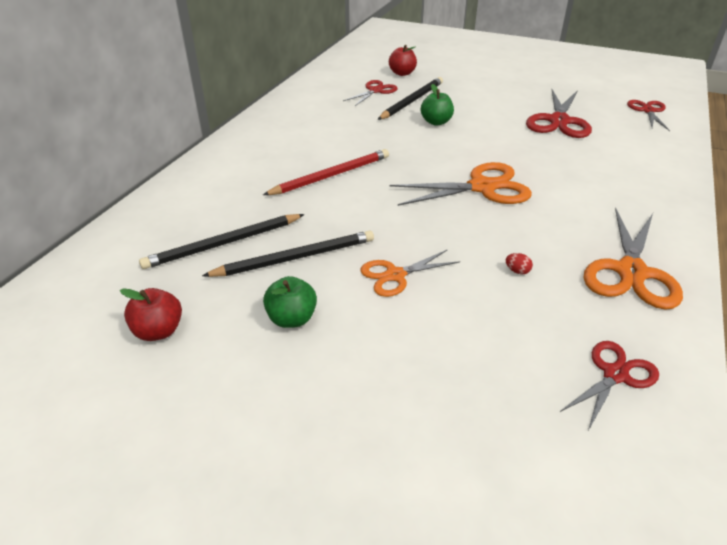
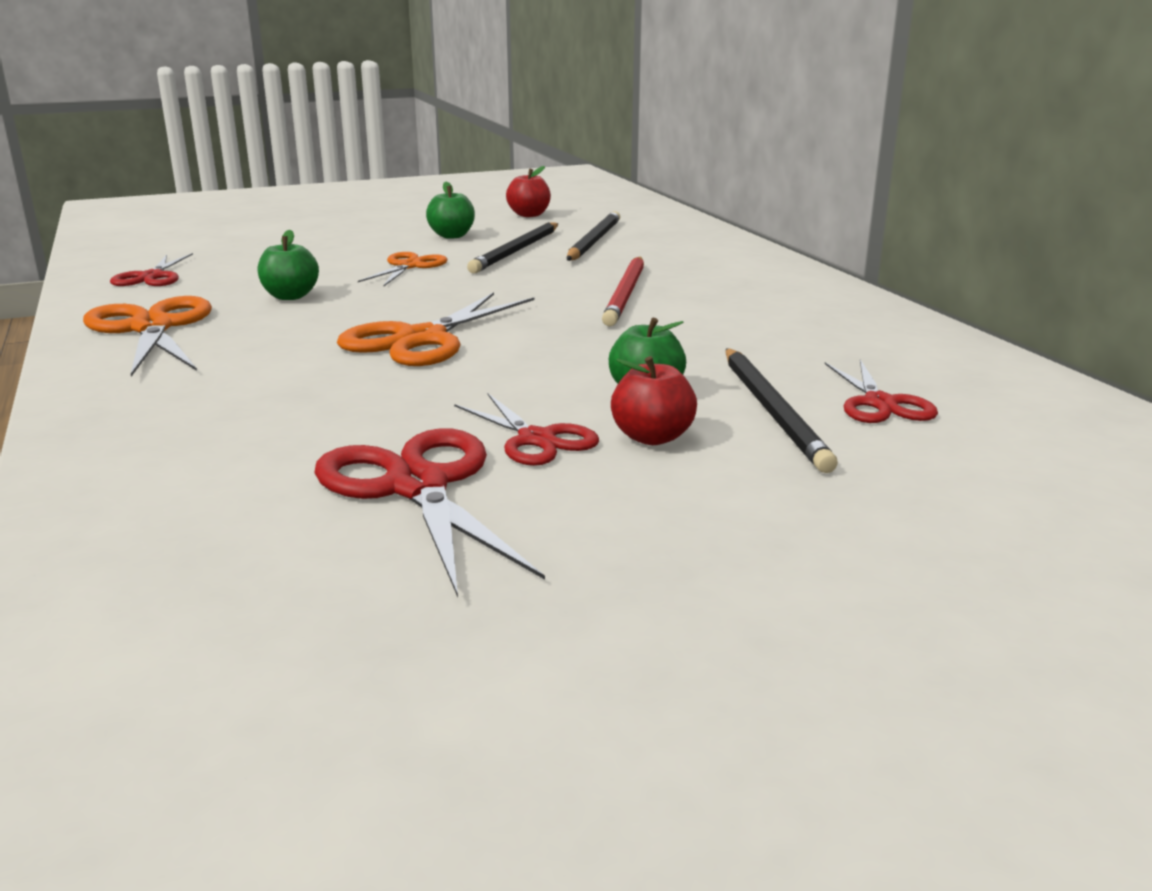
camera: 135 degrees right, 15 degrees down
red apple [389,45,417,76] -> red apple moved to [611,356,697,445]
red egg [506,253,533,274] -> green apple [258,230,319,300]
red scissors [627,100,670,131] -> red scissors moved to [454,393,599,466]

